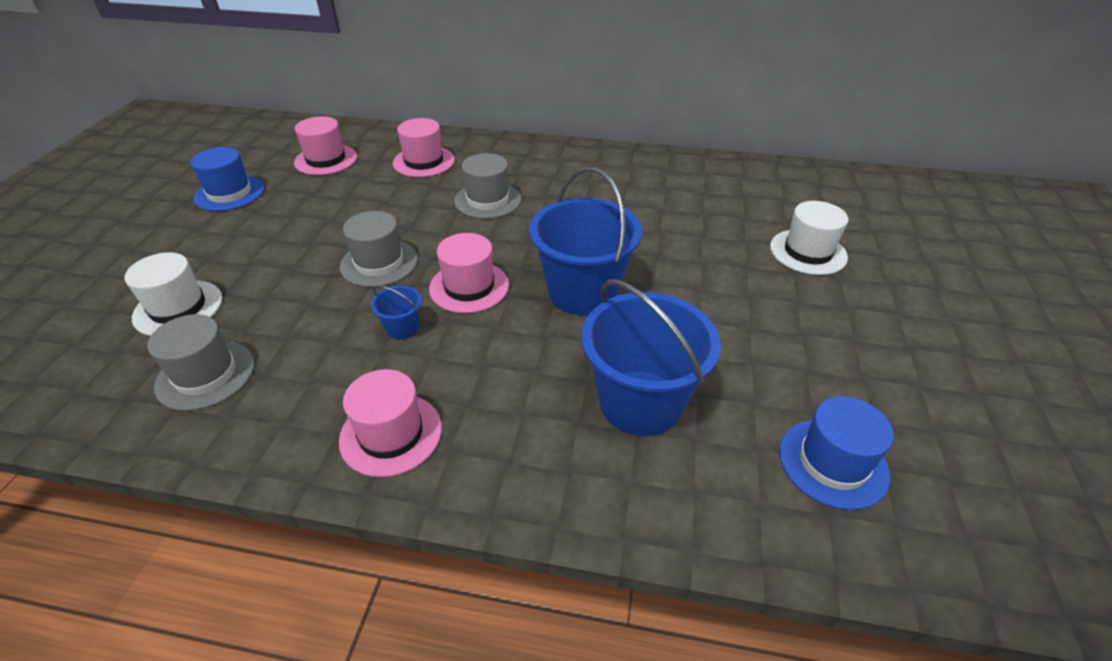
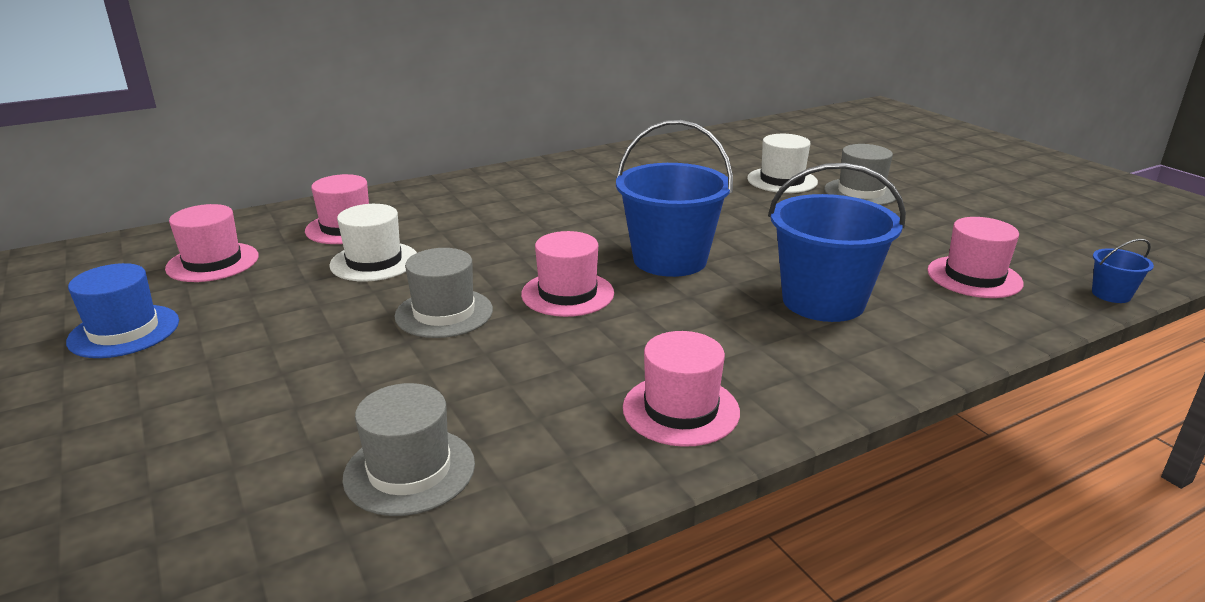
camera: 40 degrees left, 15 degrees down
white hat [125,252,222,336] -> white hat moved to [329,204,417,282]
blue bucket [371,285,422,340] -> blue bucket moved to [1092,239,1154,303]
grey hat [454,153,521,219] -> grey hat moved to [824,144,896,205]
blue hat [779,396,894,510] -> pink hat [927,217,1024,298]

